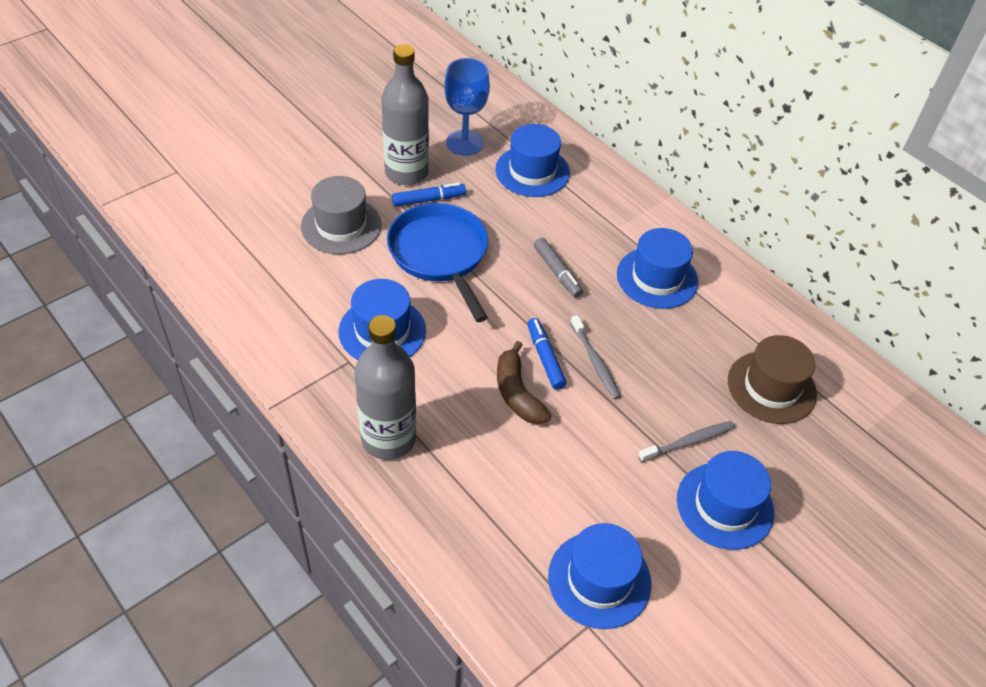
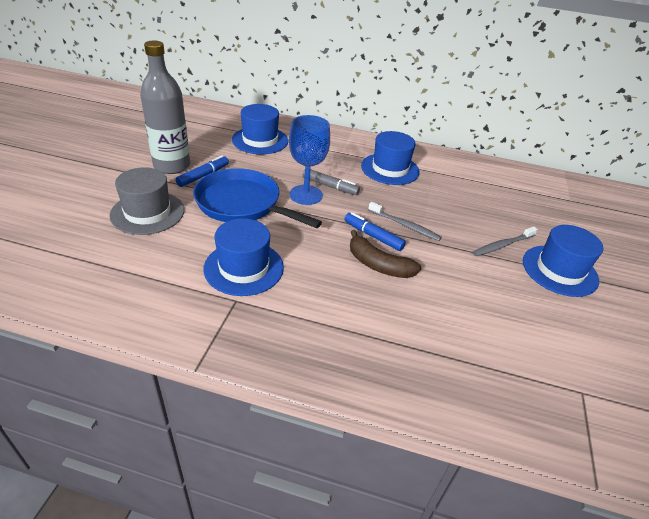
camera: 35 degrees left, 10 degrees down
grey bottle [355,315,416,460] -> none
blue goblet [444,58,490,156] -> blue goblet moved to [289,115,330,205]
blue hat [548,523,651,629] -> none
grey toothbrush [638,421,735,462] -> grey toothbrush turned 150 degrees counterclockwise [473,227,538,256]
brown hat [728,335,817,424] -> none

